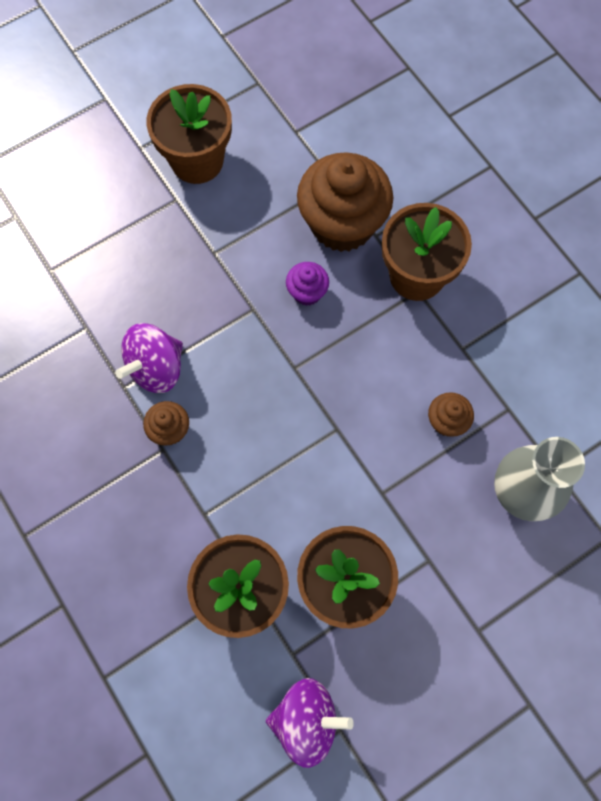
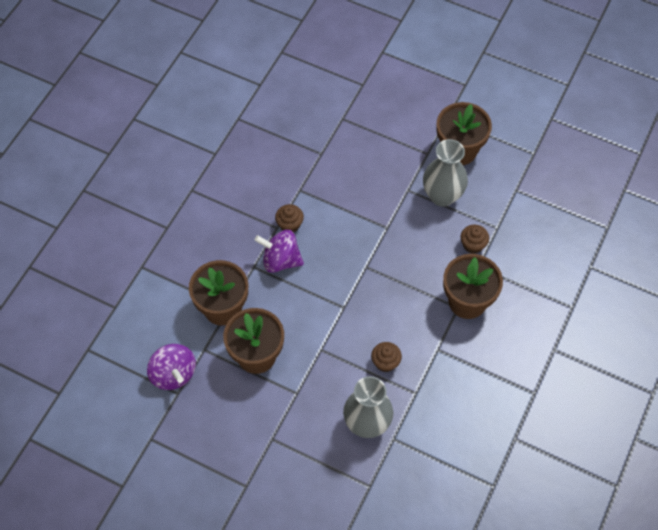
camera: 60 degrees right, 10 degrees down
purple spinning top [115,323,183,393] -> purple spinning top moved to [255,230,304,273]
purple cupcake [286,262,329,306] -> none
brown cupcake [297,152,393,252] -> brown cupcake [461,225,489,254], size x0.45
none -> grey vase [423,139,468,207]

